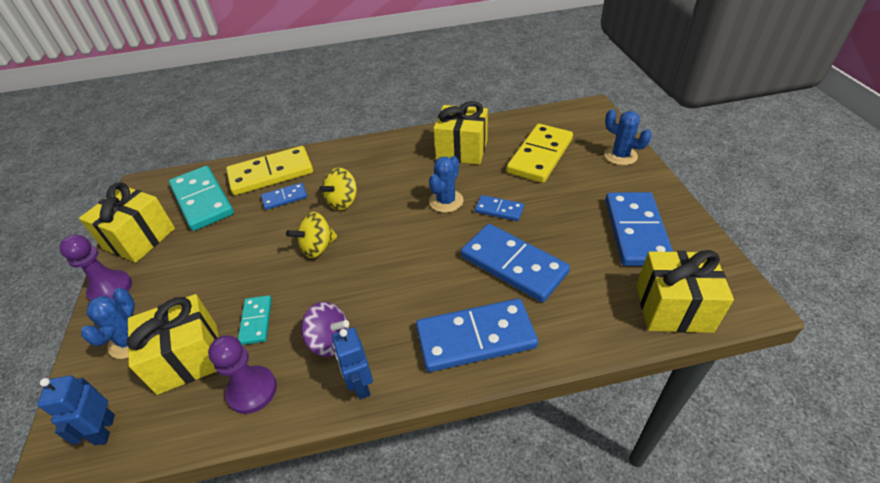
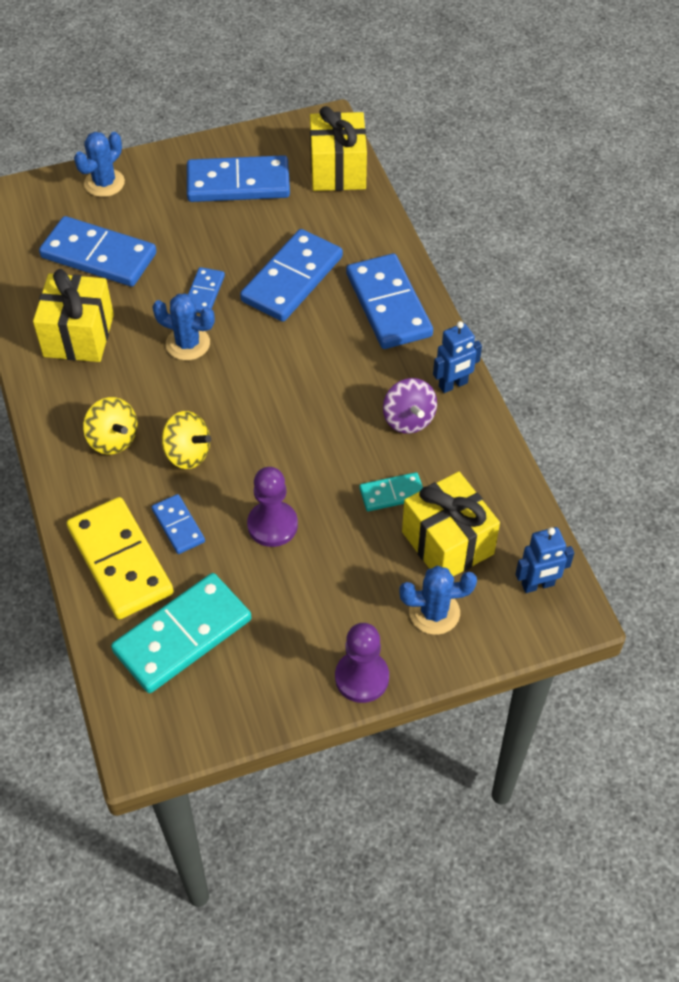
camera: 100 degrees left, 10 degrees up
yellow gift [79,182,175,263] -> none
purple pawn [208,335,277,414] -> purple pawn moved to [247,467,298,547]
yellow spinning top [286,212,338,258] -> yellow spinning top moved to [83,397,137,455]
purple spinning top [301,302,349,357] -> purple spinning top turned 150 degrees clockwise [383,378,437,434]
yellow domino [507,124,573,183] -> blue domino [39,216,156,287]

